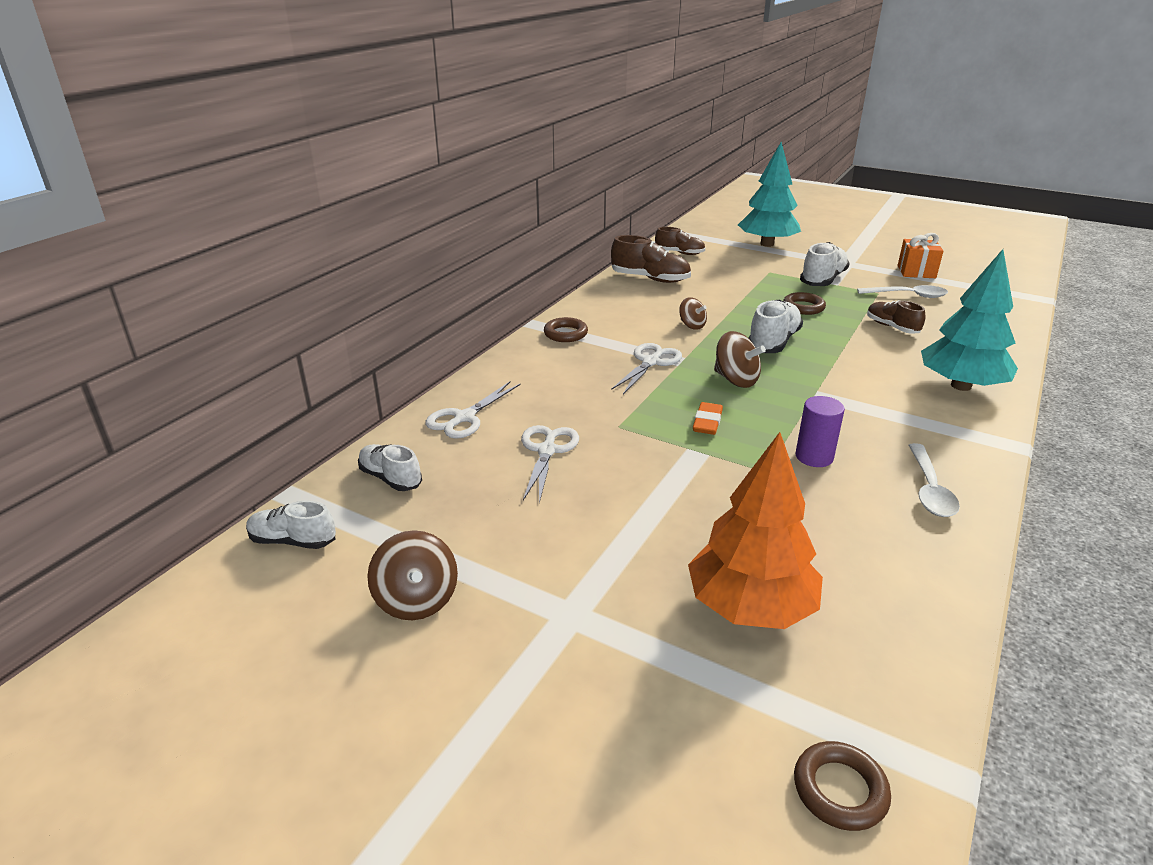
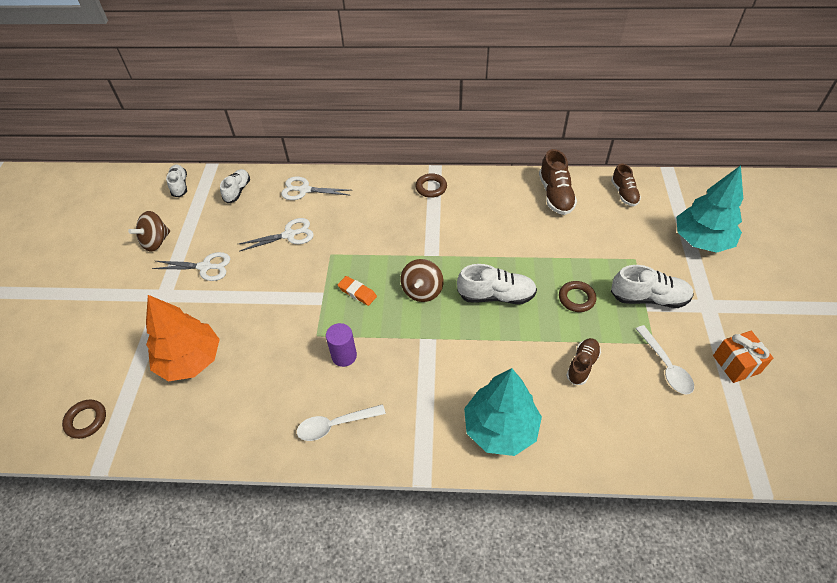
camera: 65 degrees right, 20 degrees up
white scissors [611,343,682,394] -> white scissors moved to [152,252,230,281]
brown spinning top [679,297,707,330] -> none
orange eraser [693,402,723,435] -> orange eraser turned 45 degrees clockwise [338,276,377,306]

